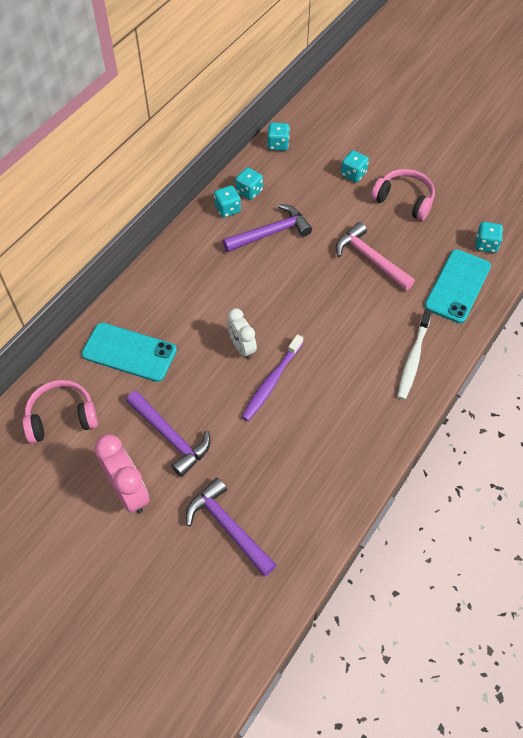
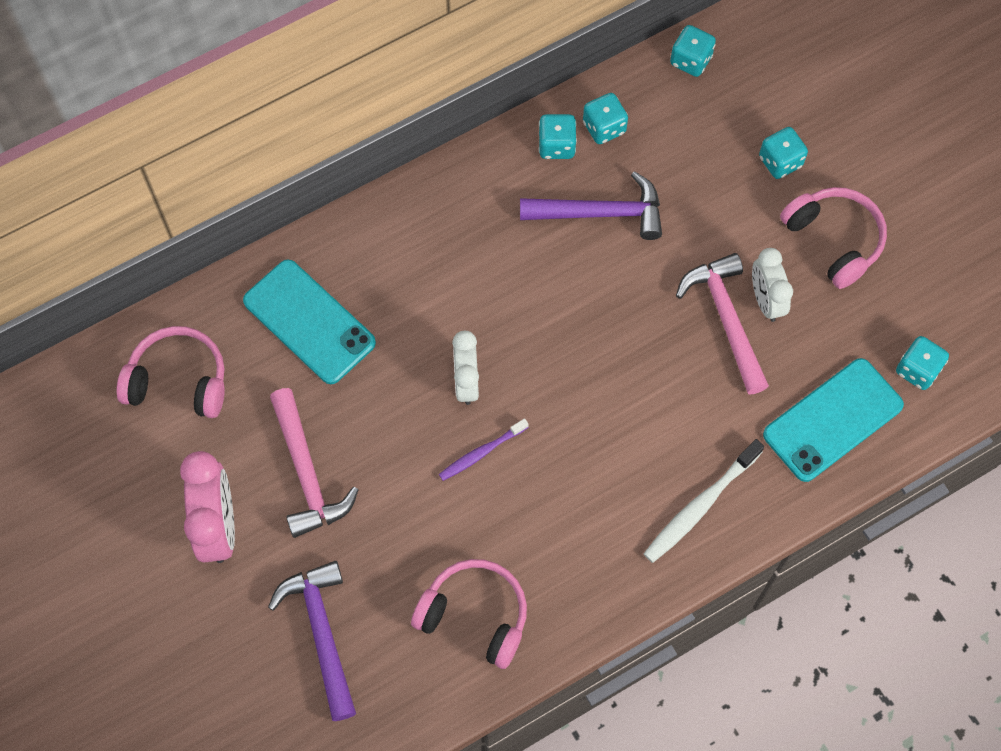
camera: 25 degrees right, 10 degrees up
purple hammer [126,391,210,477] -> pink hammer [270,388,359,538]
purple toothbrush [242,334,303,421] -> purple toothbrush [439,418,529,481], size x0.63
none -> pink headphones [411,559,527,669]
none -> white clock [752,248,793,322]

